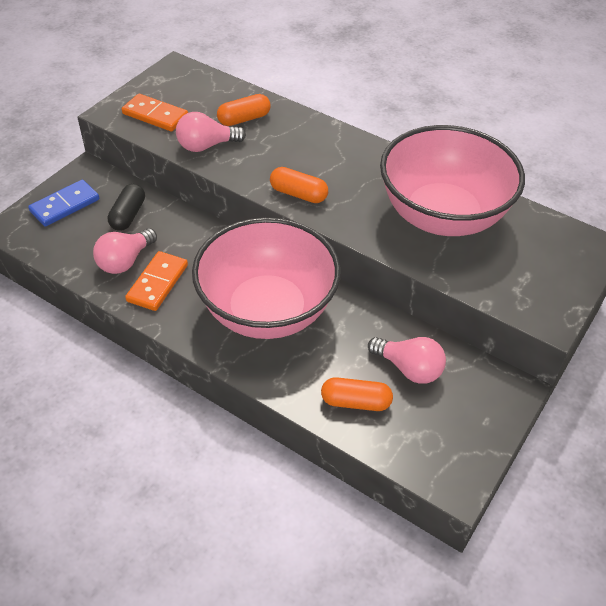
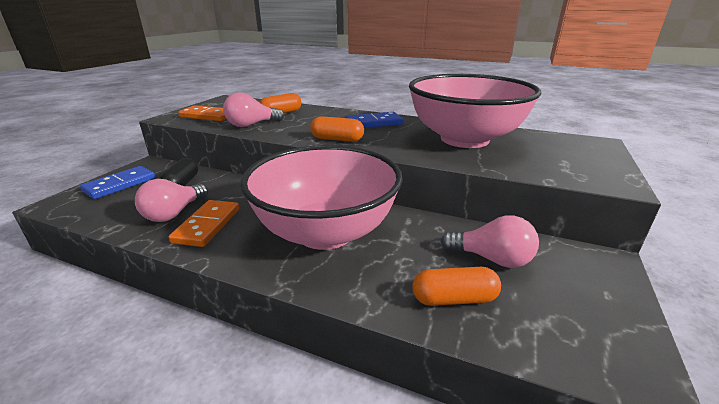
camera: 10 degrees left, 20 degrees down
none -> blue domino [346,112,403,128]

